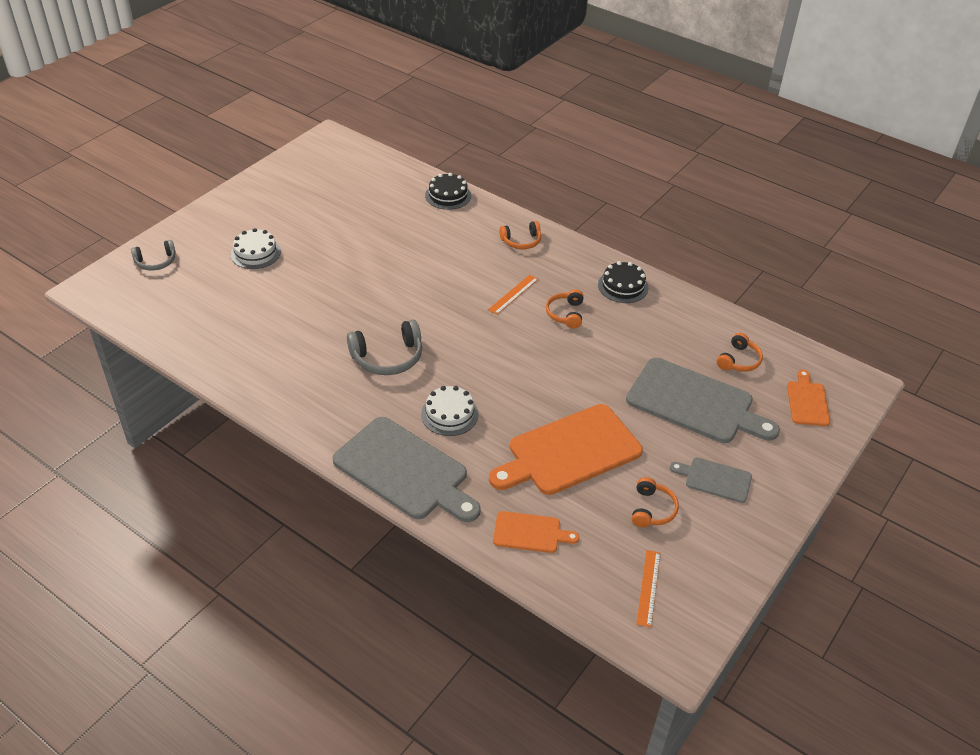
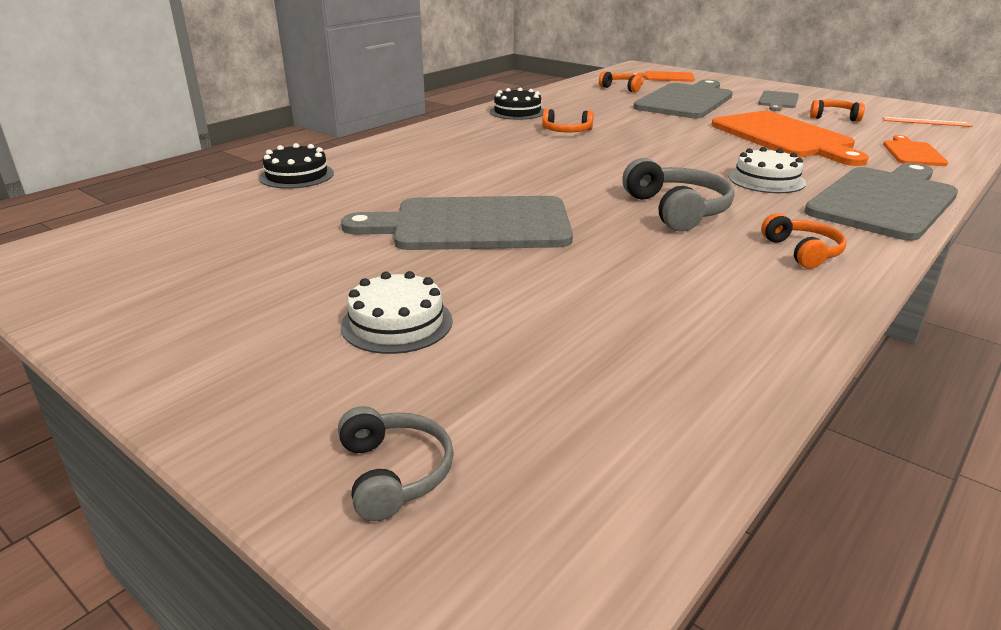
camera: 85 degrees left, 15 degrees down
orange ruler [488,275,538,314] -> none
orange headphones [499,221,541,249] -> orange headphones moved to [761,213,847,269]
none -> grey cutting board [341,196,573,250]

